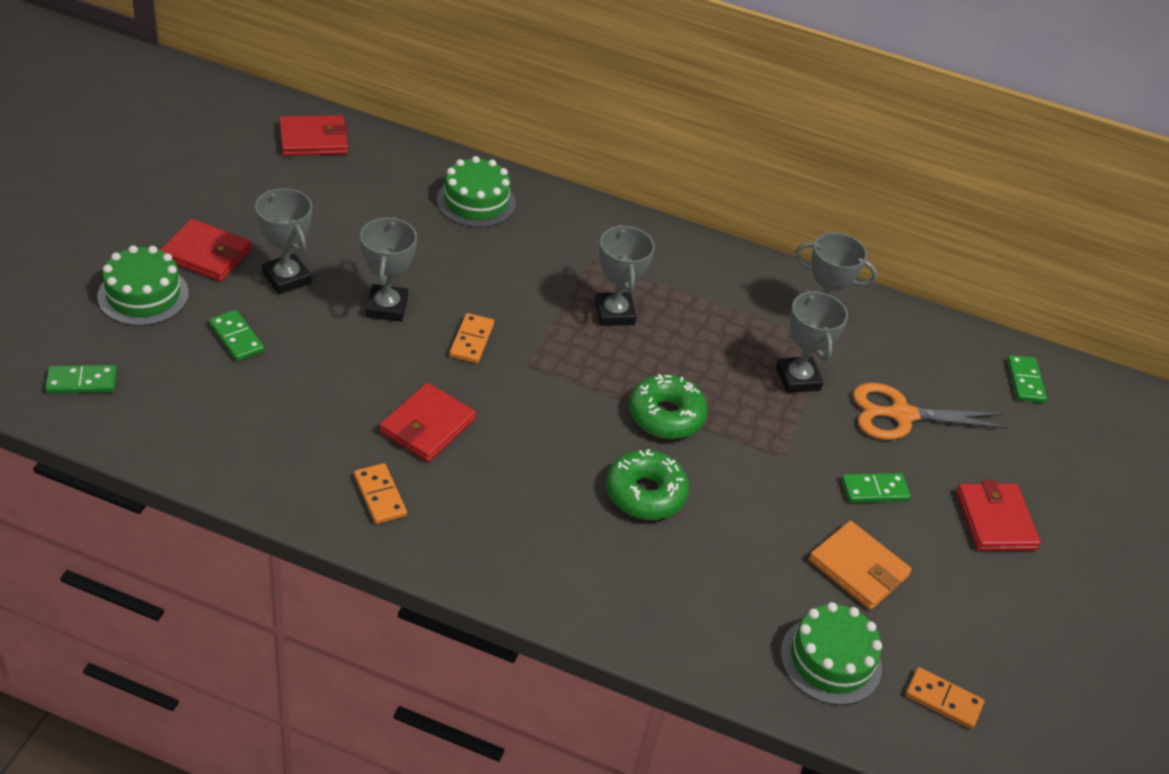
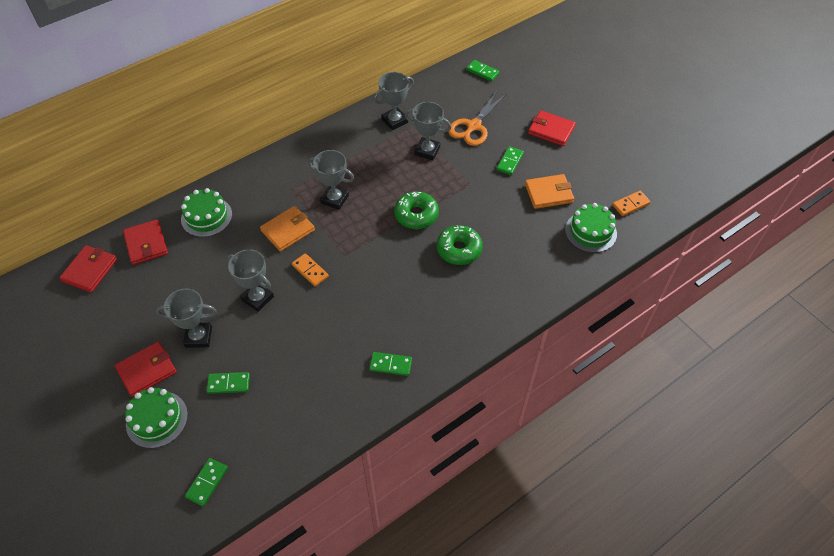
camera: 50 degrees left, 10 degrees up
orange domino [354,463,407,524] -> green domino [369,352,412,376]
red wallet [379,383,476,462] -> red wallet moved to [123,219,168,265]
none -> orange wallet [260,206,315,252]

